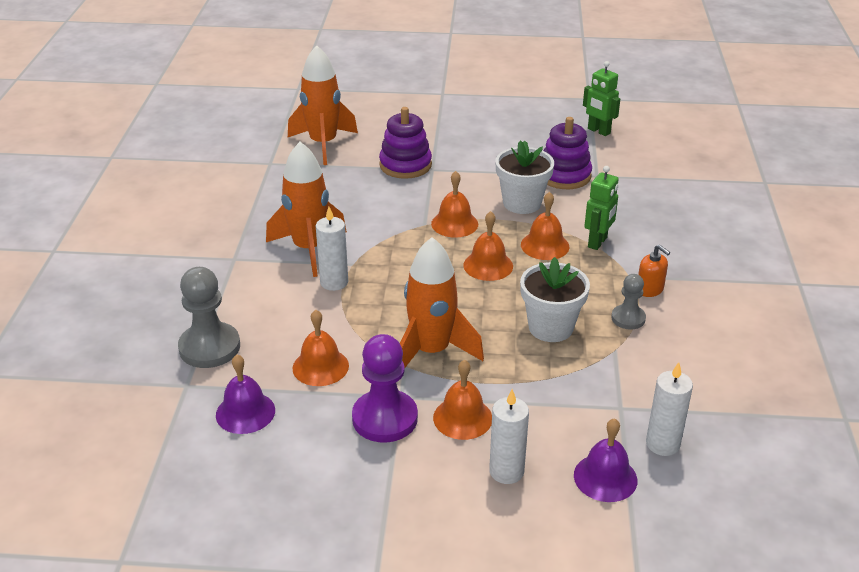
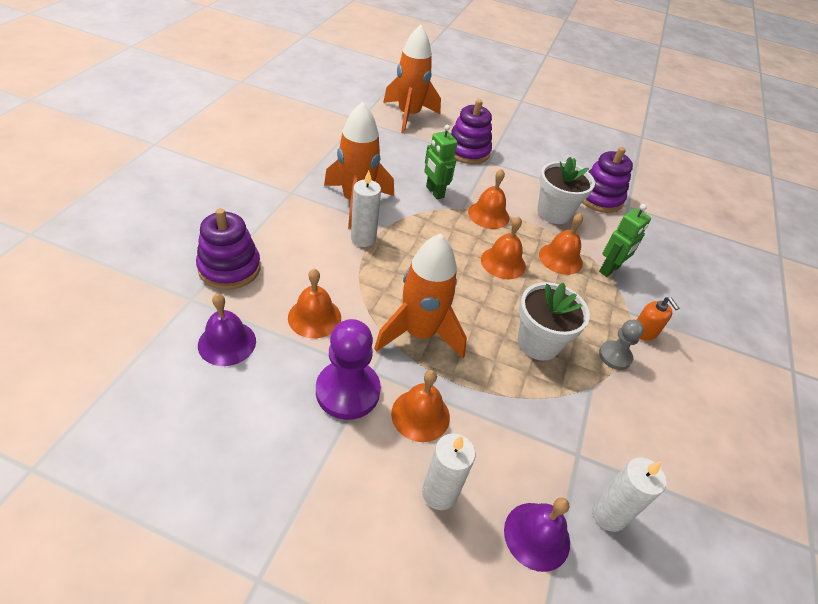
camera: 10 degrees right, 10 degrees up
grey pawn [178,267,240,368] -> purple stacking toy [196,208,261,290]
green robot [583,61,620,136] -> green robot moved to [424,125,458,200]

